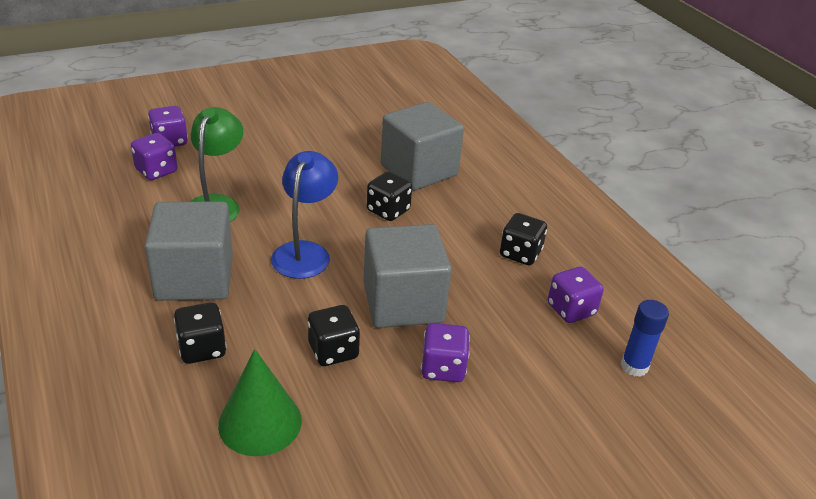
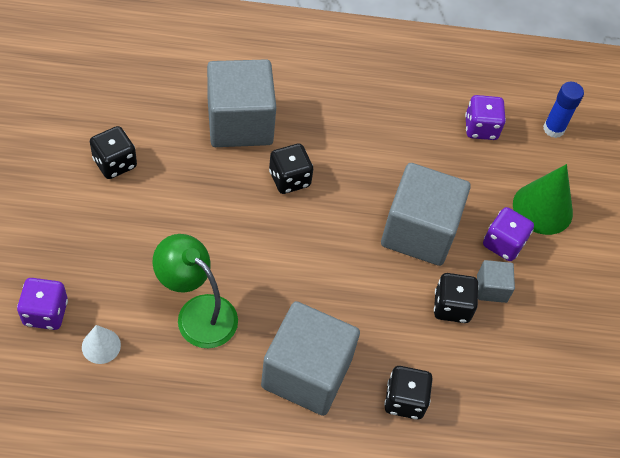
camera: 65 degrees left, 20 degrees up
purple dice [131,133,177,180] -> white cone [82,325,121,364]
green cone [218,349,302,456] -> green cone moved to [513,164,573,235]
blue lamp [271,151,338,279] -> none
black dice [500,213,547,265] -> black dice moved to [90,126,137,179]
none -> grey cube [477,260,515,303]

